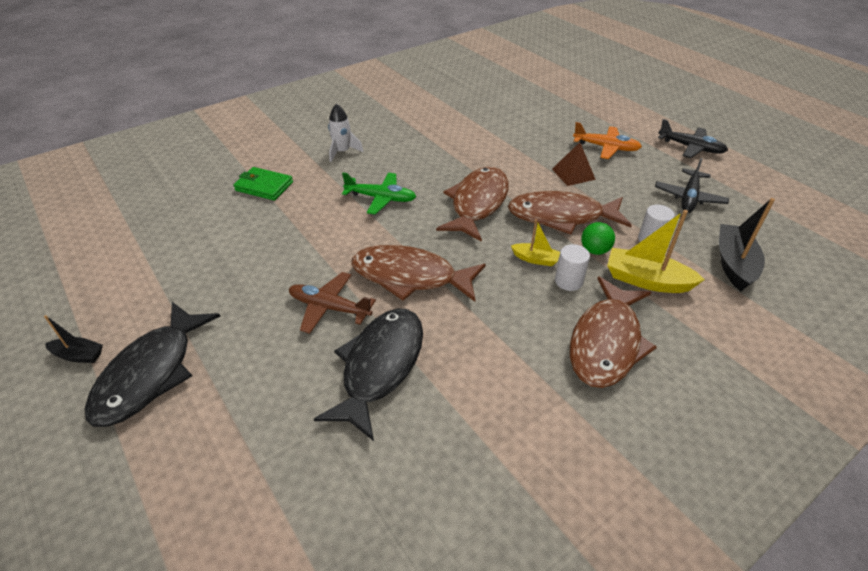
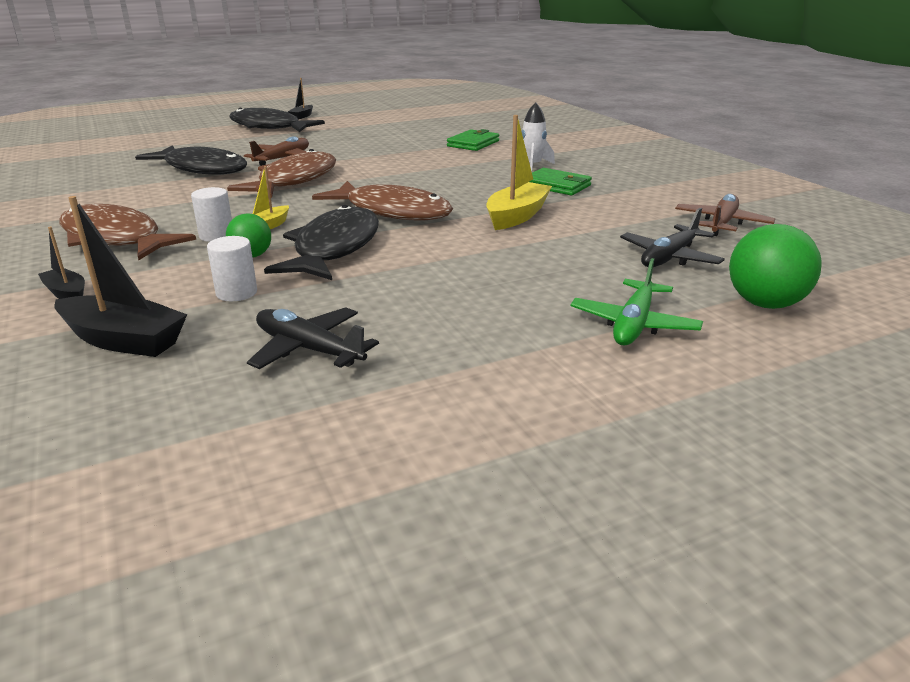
camera: 100 degrees right, 15 degrees down
green plane [342,173,416,215] -> green plane moved to [571,258,703,345]
brown fish [508,191,632,234] -> black fish [264,205,379,280]
brown pyramid [552,142,596,186] -> none
orange plane [573,122,642,159] -> none
yellow boat [607,210,705,293] -> yellow boat moved to [486,115,552,230]
black plane [658,119,728,158] -> black plane moved to [620,208,725,267]
none -> black boat [38,227,85,299]
none -> green wallet [529,168,592,196]
none -> brown plane [675,194,775,236]
none -> green ball [729,224,822,309]

